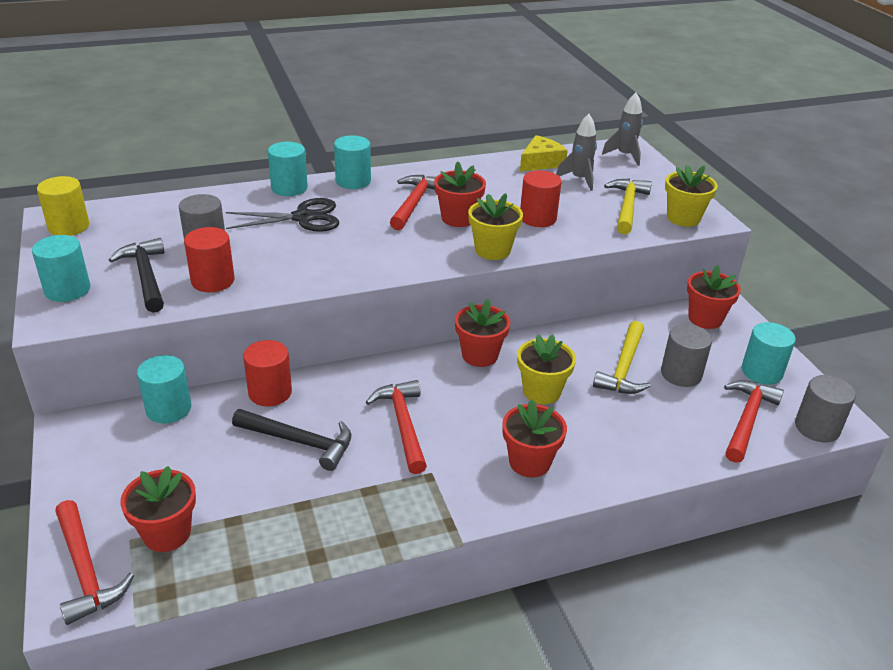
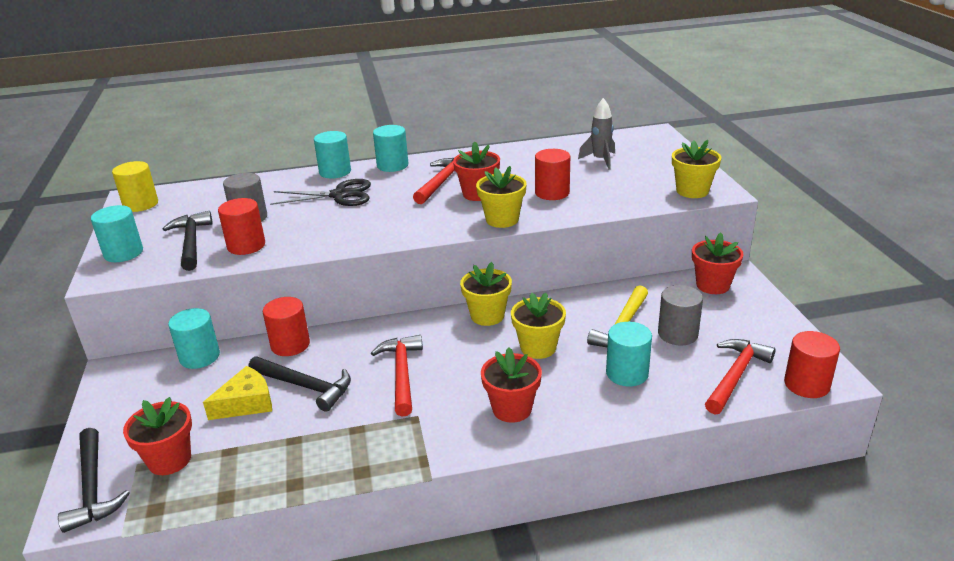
camera: 10 degrees right, 5 degrees down
red hammer [55,500,134,625] -> black hammer [58,428,130,533]
red flower pot [455,299,510,367] -> yellow flower pot [460,262,512,326]
yellow cheese [520,135,568,171] -> yellow cheese moved to [203,366,272,420]
grey rocket [602,93,643,166] -> none
yellow hammer [604,179,652,235] -> none
turquoise cylinder [741,322,796,385] -> turquoise cylinder moved to [606,322,652,386]
grey cylinder [795,375,856,443] -> red cylinder [784,331,840,398]

